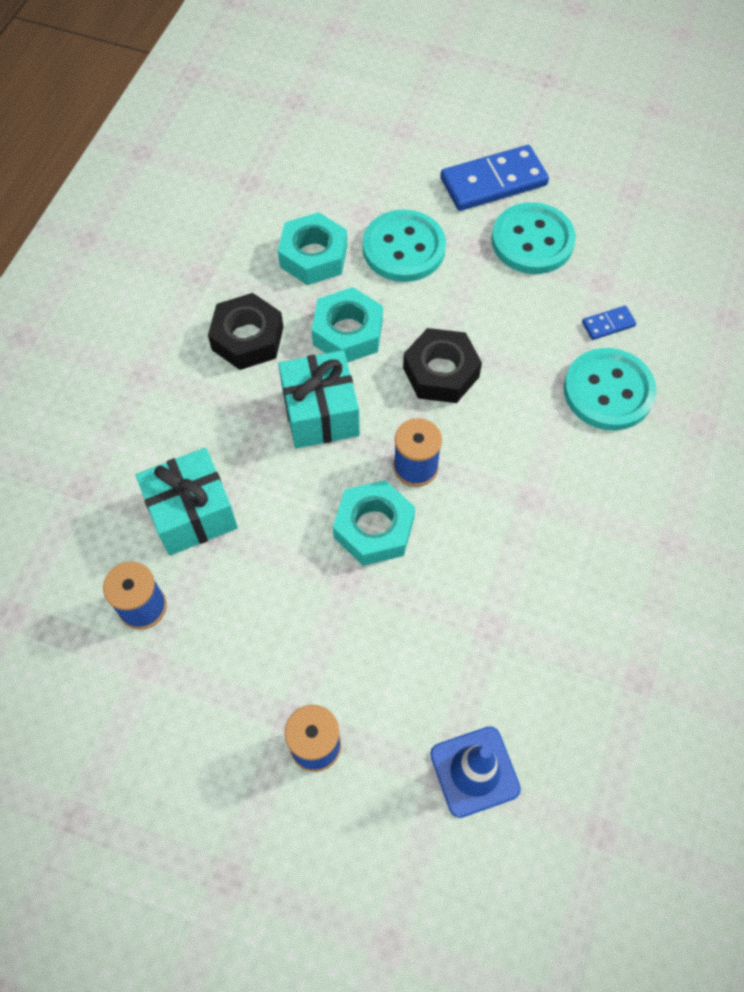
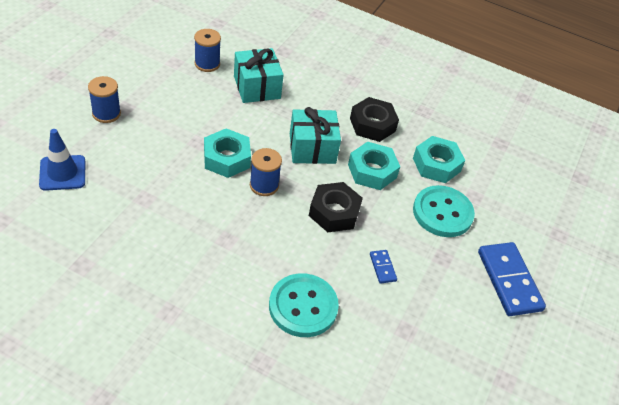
camera: 90 degrees right, 15 degrees down
turquoise button [491,202,576,274] -> none
blue domino [582,305,636,340] -> blue domino moved to [370,250,397,284]

